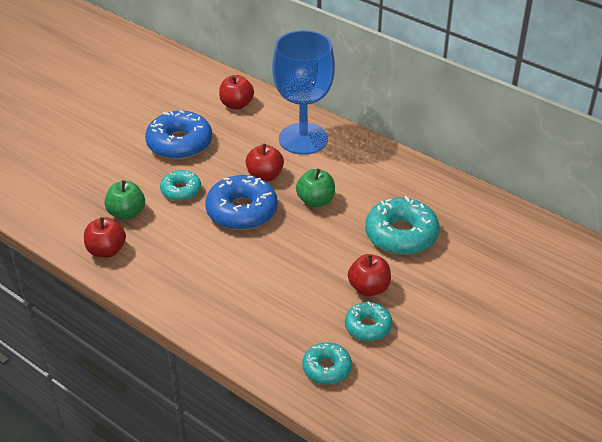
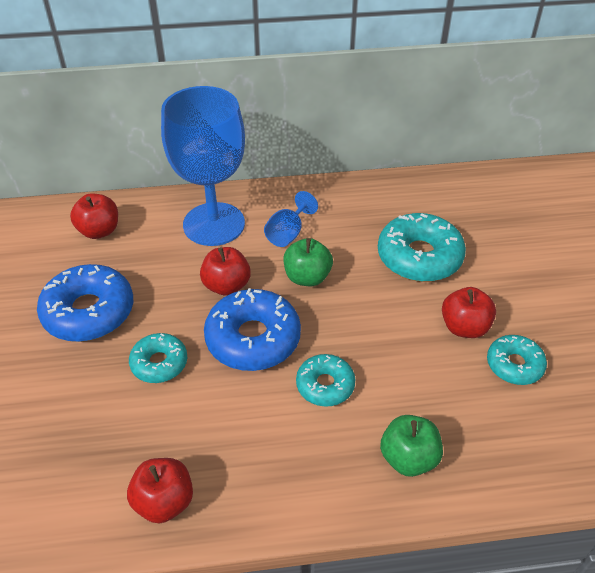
camera: 45 degrees left, 5 degrees up
green apple [104,180,145,220] -> green apple moved to [380,415,443,477]
turquoise donut [302,342,352,385] -> turquoise donut moved to [296,354,355,407]
none -> blue goblet [264,191,318,247]

